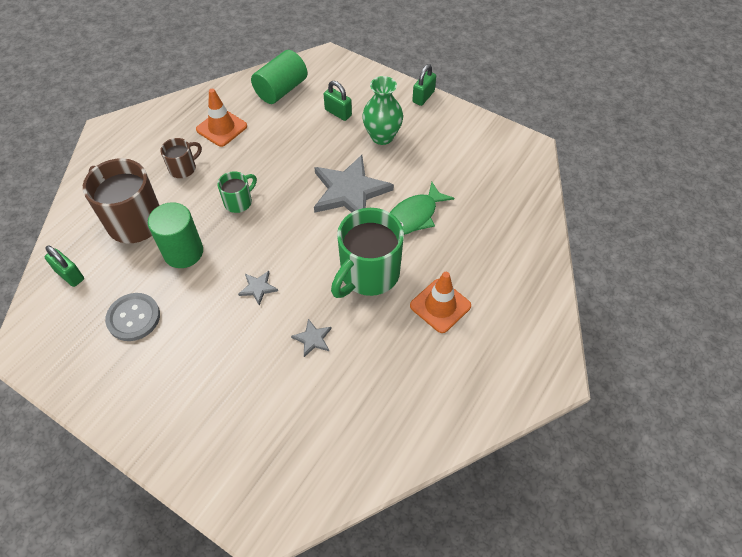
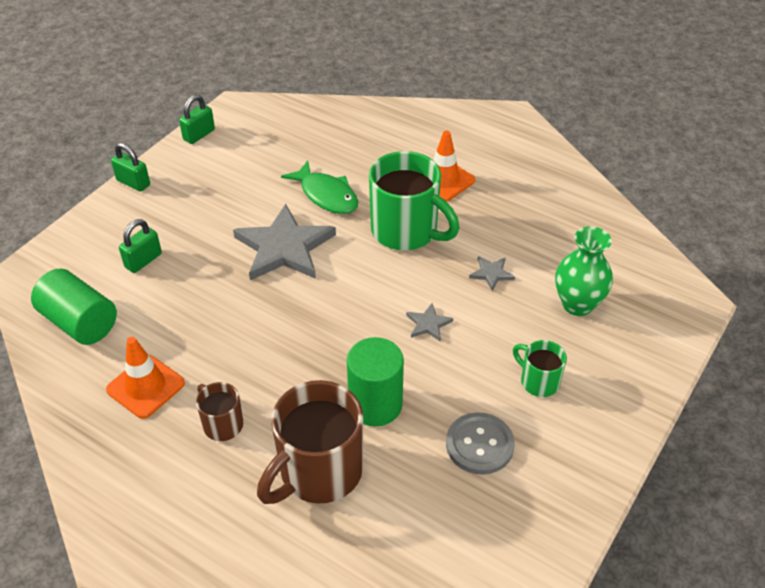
camera: 90 degrees left, 10 degrees down
green padlock [45,245,84,287] -> green padlock moved to [179,95,215,144]
green mug [217,171,257,213] -> green mug moved to [513,340,567,397]
green vase [362,76,403,145] -> green vase moved to [555,226,613,316]

